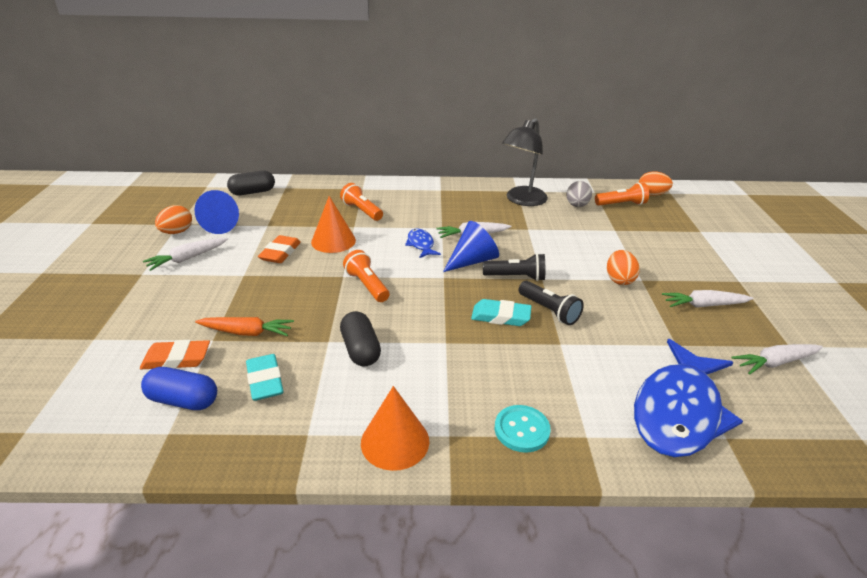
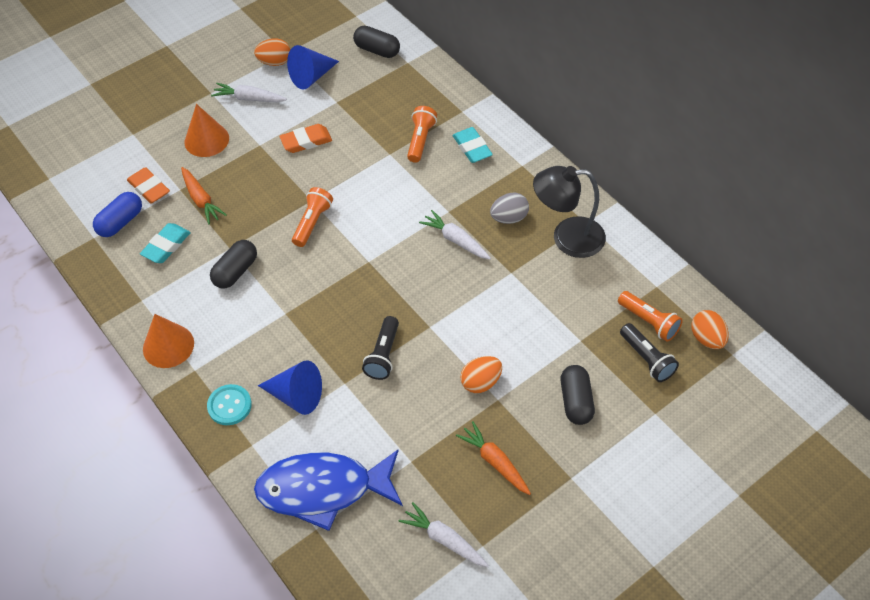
camera: 55 degrees right, 20 degrees up
blue capsule [141,367,217,410] -> blue capsule turned 60 degrees clockwise [93,192,142,237]
orange cone [311,196,356,253] -> orange cone moved to [185,104,229,157]
blue fish [405,229,441,258] -> none
blue cone [443,221,499,272] -> blue cone moved to [258,360,322,415]
turquoise eraser [471,299,531,326] -> turquoise eraser moved to [452,127,493,163]
black flashlight [483,253,545,281] -> black flashlight moved to [620,323,679,382]
grey egg [566,181,592,207] -> grey egg moved to [490,193,529,224]
white carrot [662,290,754,307] -> orange carrot [456,421,531,495]
none -> black capsule [561,365,595,425]

